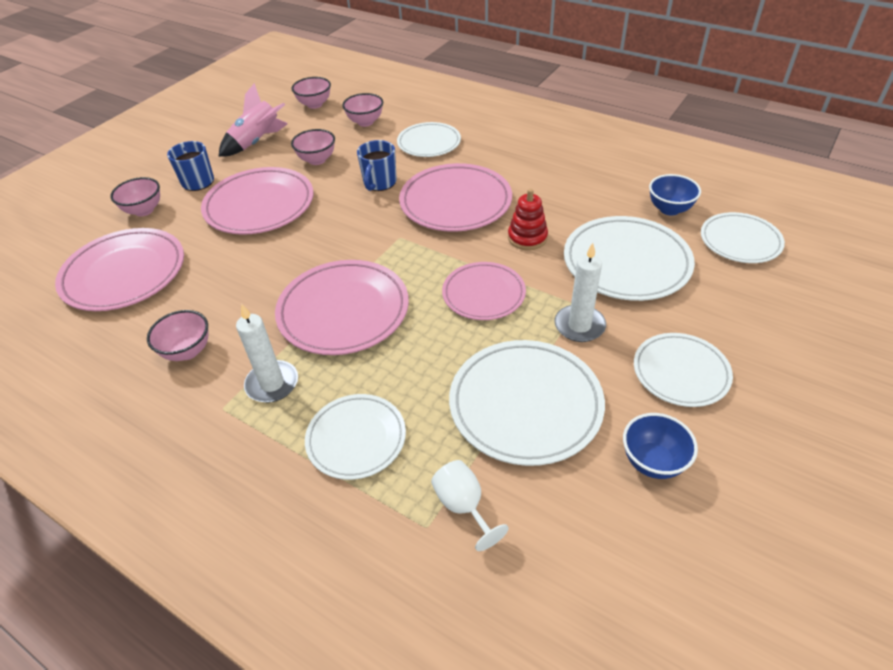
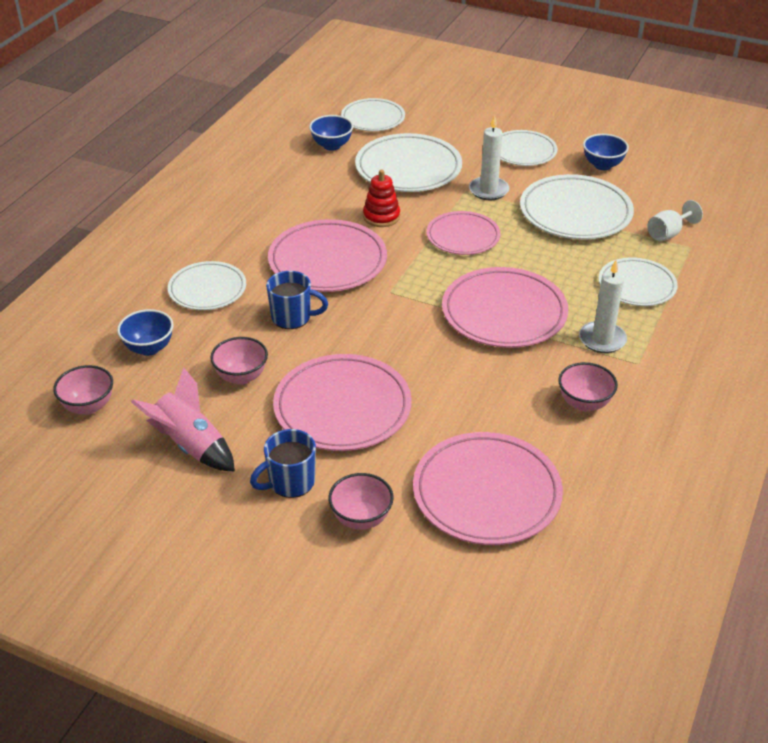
camera: 100 degrees left, 5 degrees down
pink bowl [342,93,383,127] -> blue bowl [117,309,174,356]

